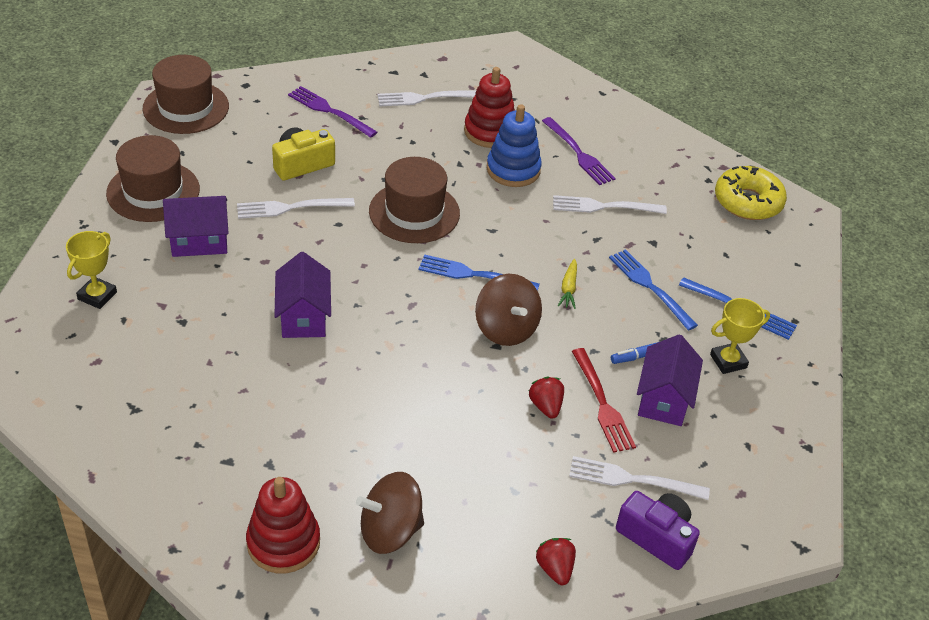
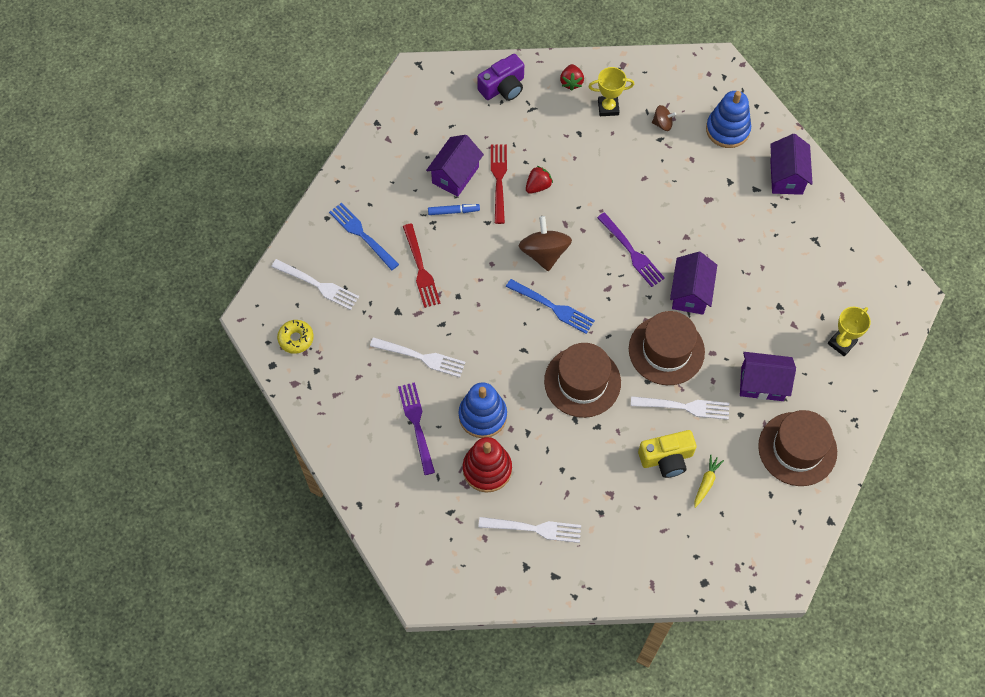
camera: 160 degrees left, 20 degrees up
brown hat [142,55,229,134] -> brown hat moved to [629,311,705,385]
red stacking toy [246,477,320,573] -> blue stacking toy [706,91,751,148]
purple fork [288,86,377,138] -> purple fork moved to [597,213,665,287]
brown spinning top [356,472,424,554] -> brown spinning top [652,105,676,131], size x0.53
red strawberry [529,377,564,419] -> red strawberry turned 135 degrees counterclockwise [526,166,553,194]
yellow carrot [558,259,577,309] -> yellow carrot moved to [694,455,724,508]
white fork [569,456,710,500] -> white fork moved to [271,259,359,310]
blue fork [609,249,698,331] -> red fork [403,223,441,308]
purple camera [616,491,700,570] -> purple camera turned 90 degrees counterclockwise [477,54,524,101]
yellow trophy [710,298,770,374] -> yellow trophy moved to [588,67,634,116]
yellow donut [715,166,787,220] -> yellow donut [277,320,314,354], size x0.59
none -> purple house [770,134,813,195]

